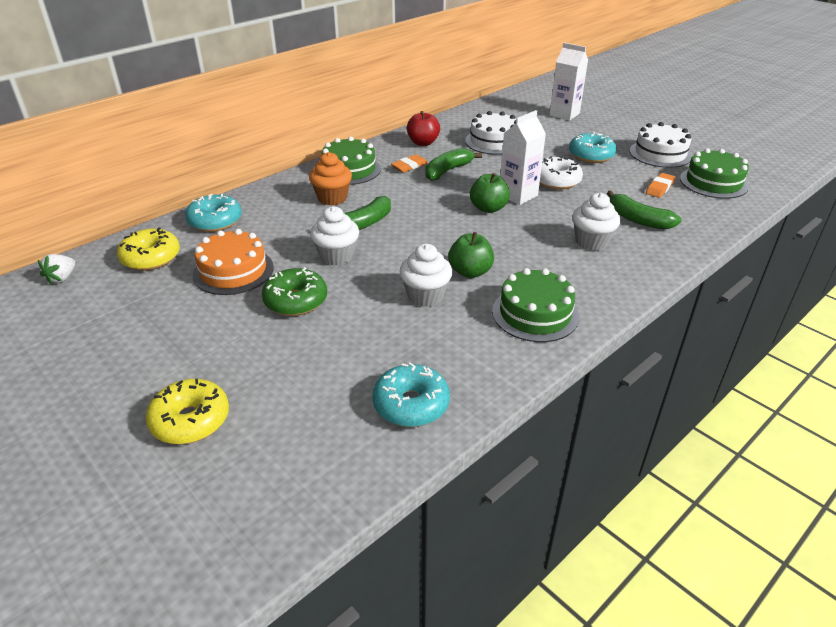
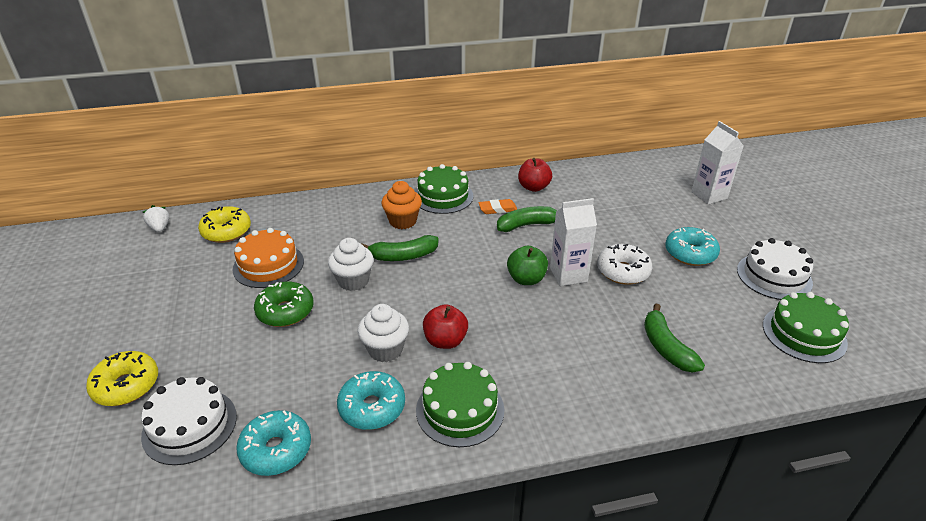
camera: 30 degrees right, 0 degrees up
white strawberry [38,254,75,285] -> white strawberry turned 105 degrees clockwise [143,205,169,232]
turquoise donut [185,194,242,232] -> turquoise donut moved to [337,371,405,430]
green apple [448,232,494,278] -> red apple [423,304,468,349]
white cake [465,111,516,155] -> white cake moved to [141,377,237,465]
white cupcake [572,193,621,251] -> none
orange eraser [646,173,675,198] -> none

